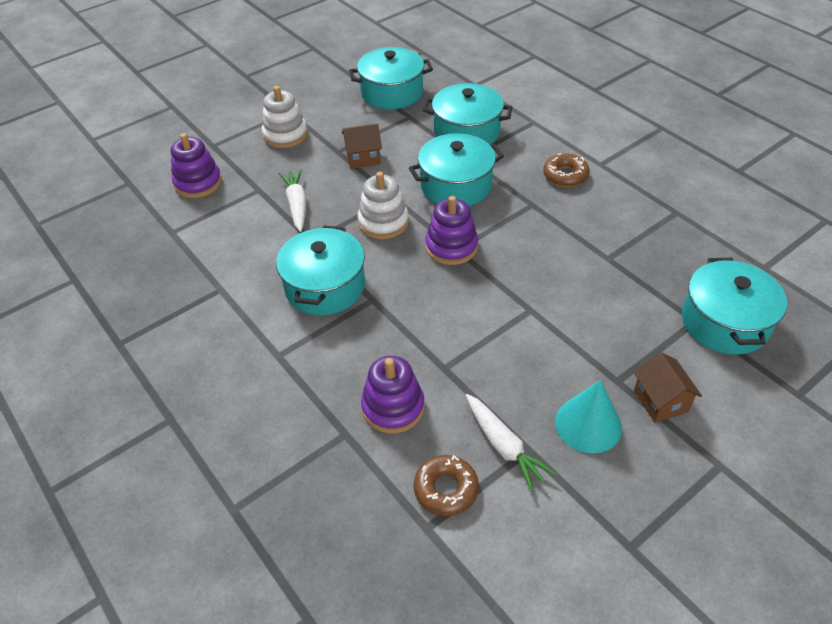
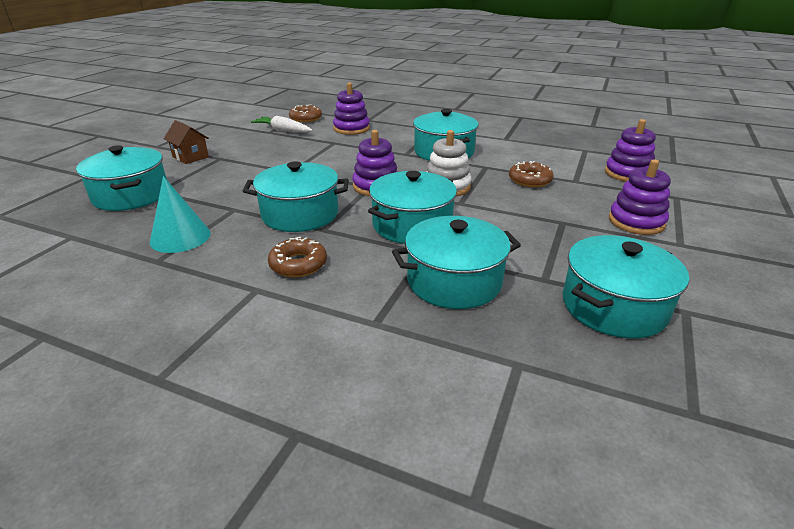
camera: 150 degrees right, 15 degrees down
white stacking toy [262,86,308,148] -> purple stacking toy [609,159,671,235]
white carrot [279,169,307,232] -> brown donut [509,161,554,187]
brown house [342,124,382,169] -> none
turquoise cone [555,380,622,453] -> turquoise cone moved to [150,176,211,253]
none -> turquoise pot [243,161,349,232]

